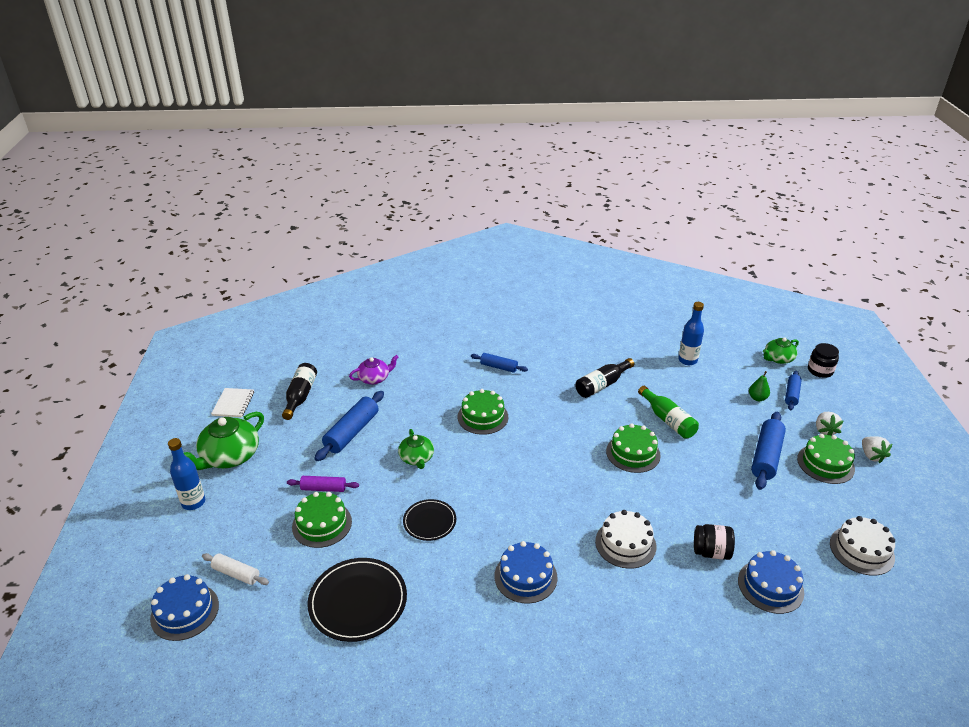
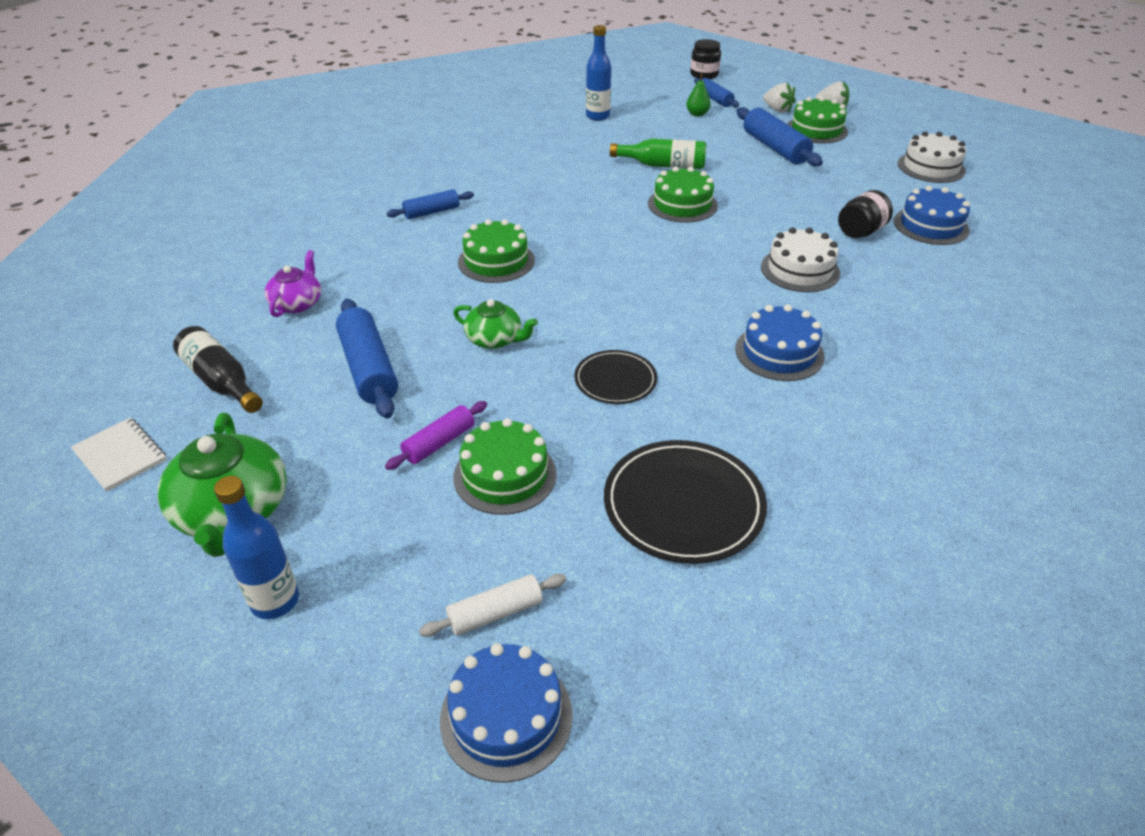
camera: 50 degrees left, 5 degrees up
black bottle [576,358,634,398] -> none
green teapot [763,337,799,364] -> none

